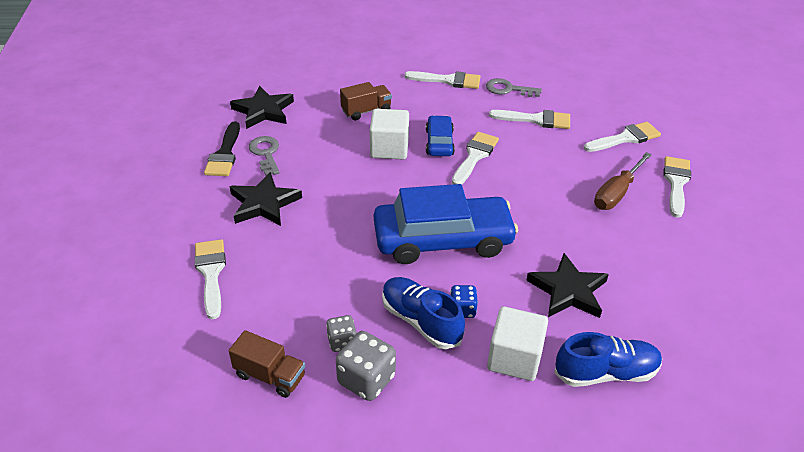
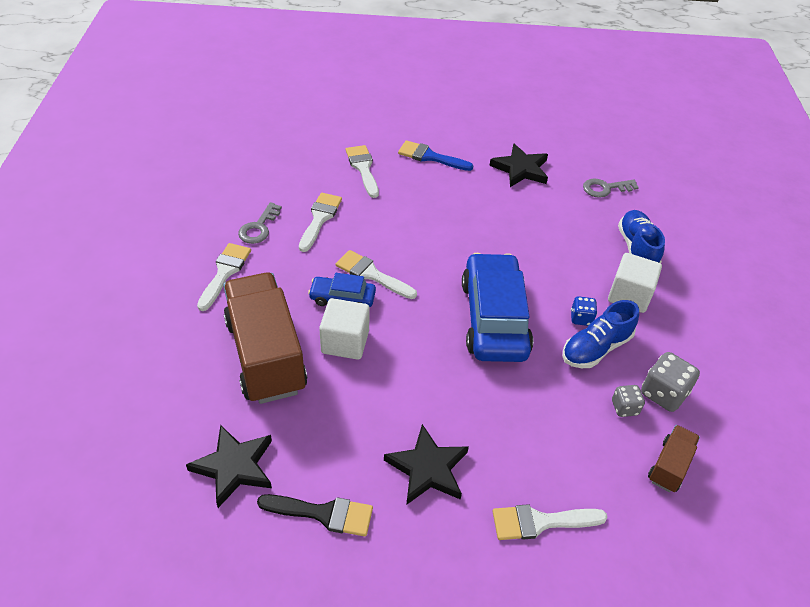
camera: 85 degrees left, 5 degrees up
grey key [249,136,280,176] -> grey key moved to [583,179,639,198]
brown truck [340,82,392,120] -> brown truck [223,272,307,404], size x2.17
black star [526,253,609,318] -> black star moved to [489,143,548,187]
brown screwdriver [594,152,652,210] -> none
white brush [663,156,691,218] -> blue brush [398,140,473,171]

